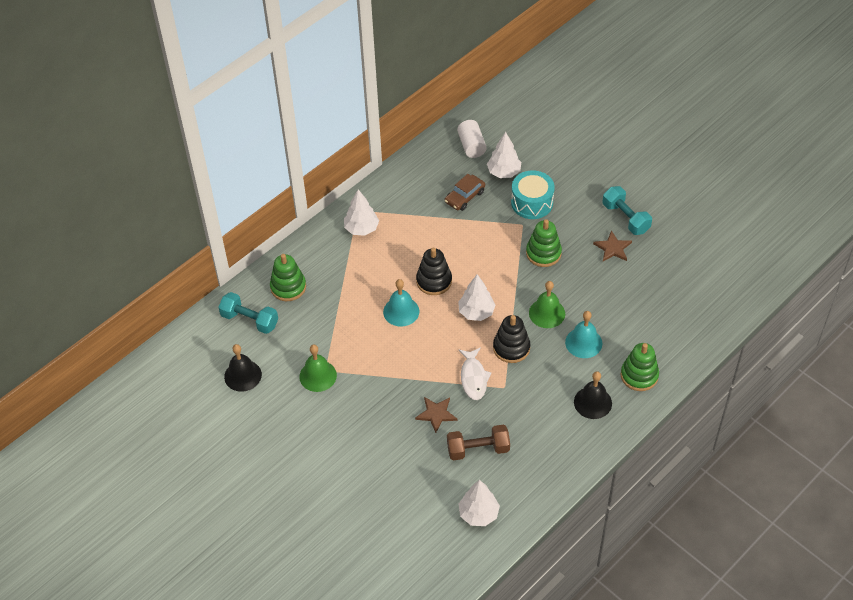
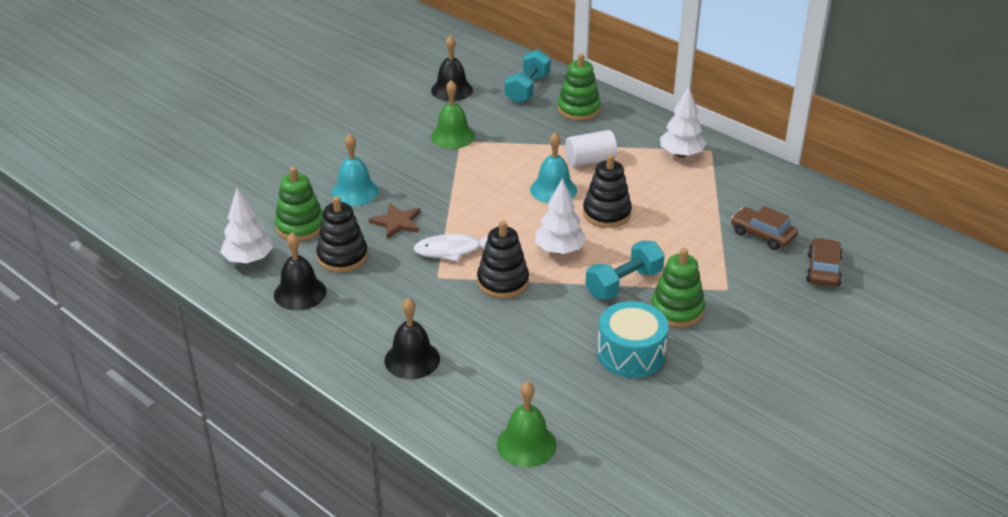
camera: 85 degrees right, 15 degrees down
brown dumbbell [447,425,510,461] -> black stacking toy [316,196,368,272]
white cylinder [457,120,487,158] -> white cylinder moved to [565,130,617,167]
white tree [487,132,521,178] -> brown car [806,238,843,287]
turquoise drum [511,170,555,219] -> turquoise drum moved to [597,301,669,378]
green bell [529,281,565,328] -> green bell moved to [497,381,557,467]
turquoise bell [565,311,602,358] -> turquoise bell moved to [332,134,379,206]
brown star [593,230,632,261] -> none
turquoise dumbbell [602,186,652,235] -> turquoise dumbbell moved to [585,241,665,300]
green stacking toy [621,343,659,391] -> green stacking toy moved to [275,167,323,241]
none -> black bell [274,233,326,311]

